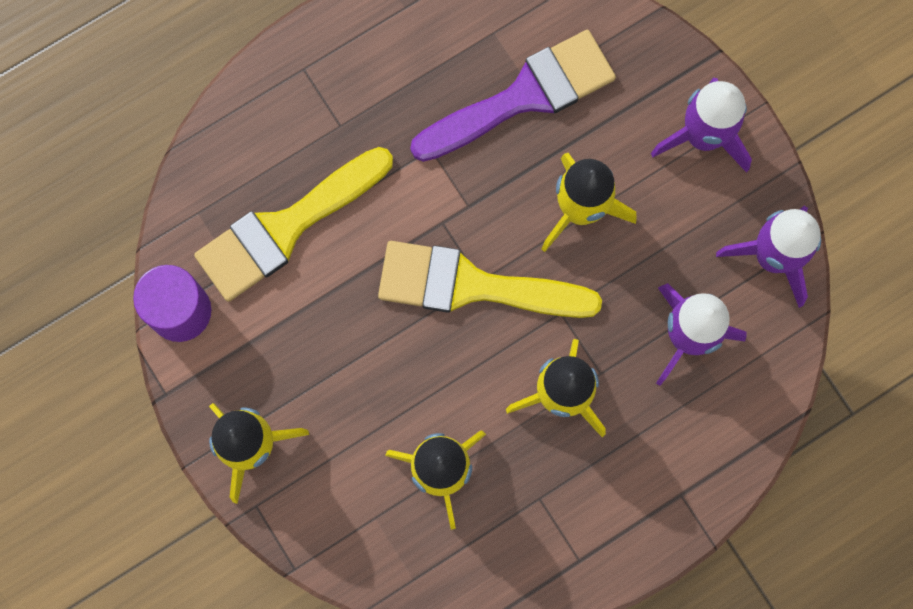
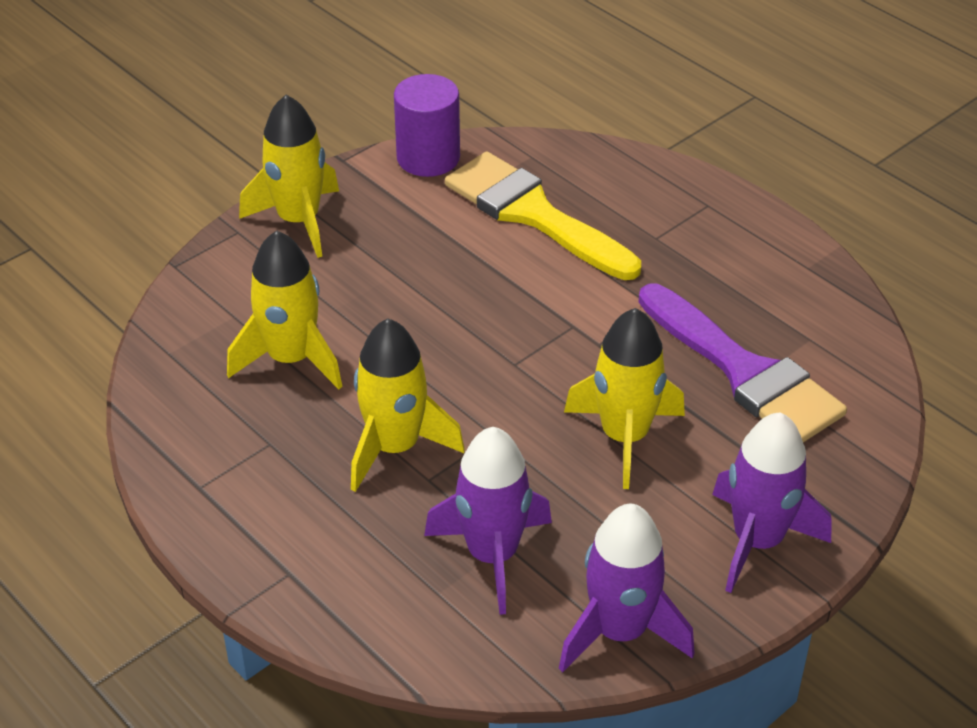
camera: 80 degrees right, 35 degrees down
yellow brush [378,241,602,318] -> none

